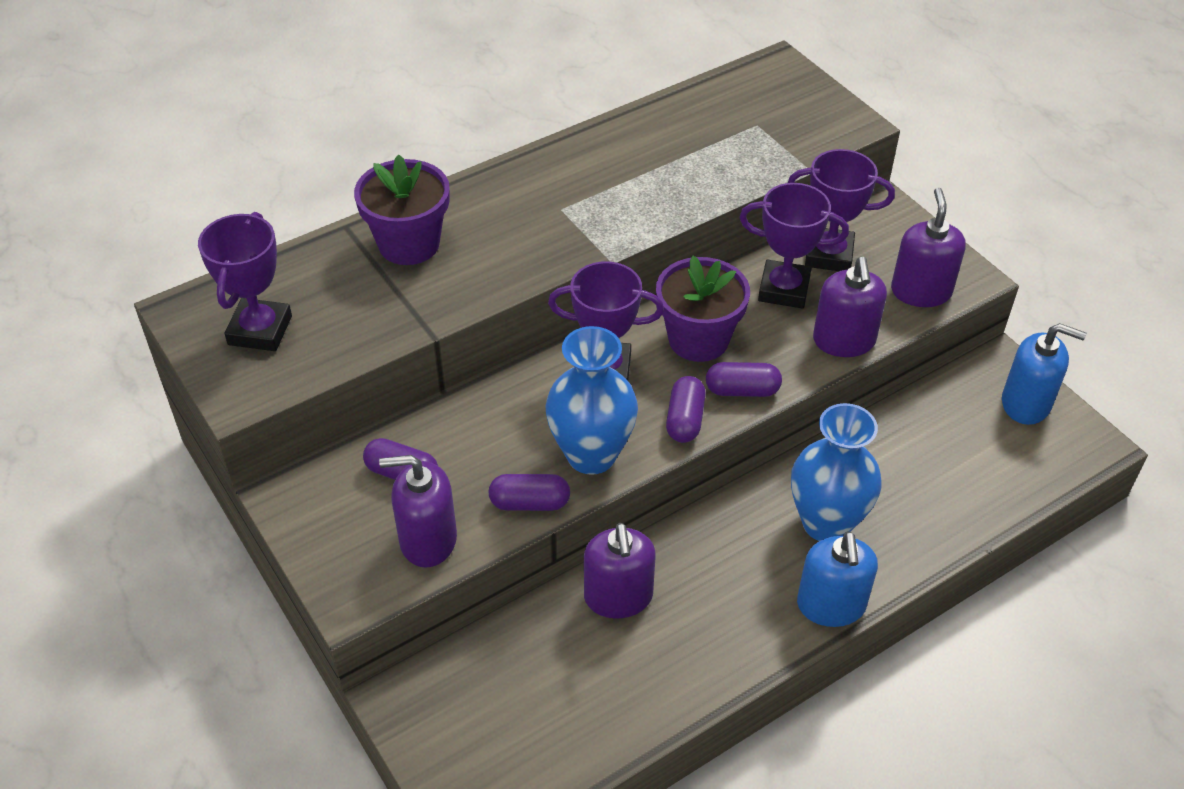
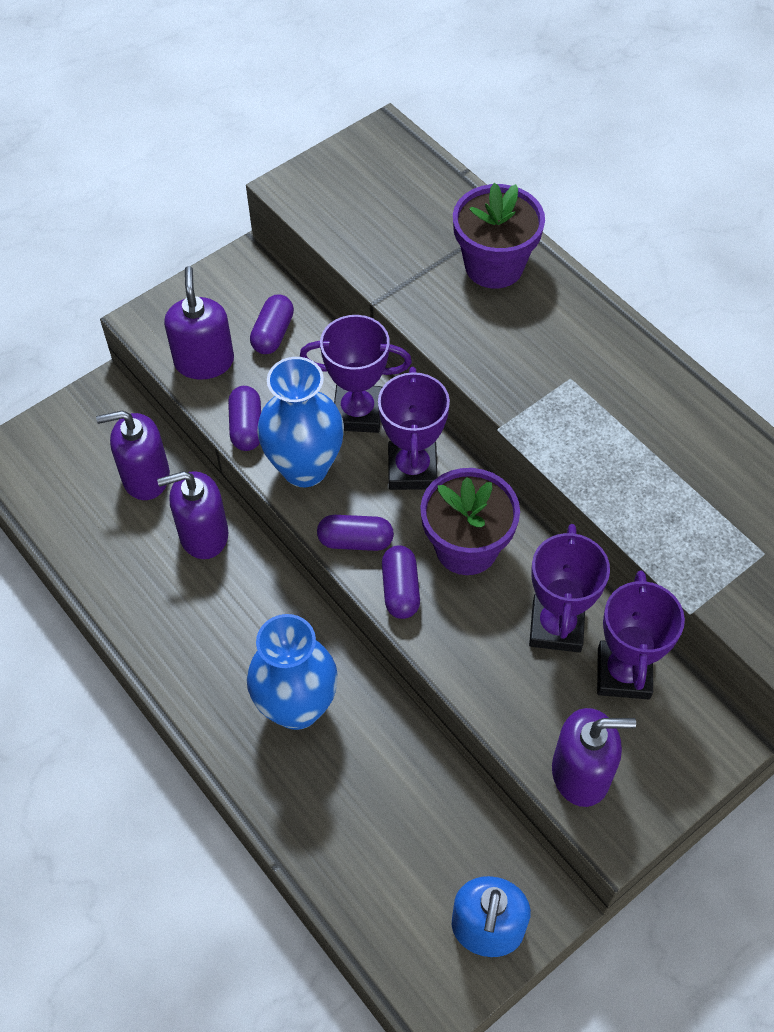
camera: 85 degrees right, 10 degrees up
purple trophy [198,212,292,351] -> purple trophy moved to [300,315,412,433]
blue soap dispenser [797,531,878,627] -> none
purple soap dispenser [813,257,887,357] -> purple soap dispenser moved to [96,410,170,500]

